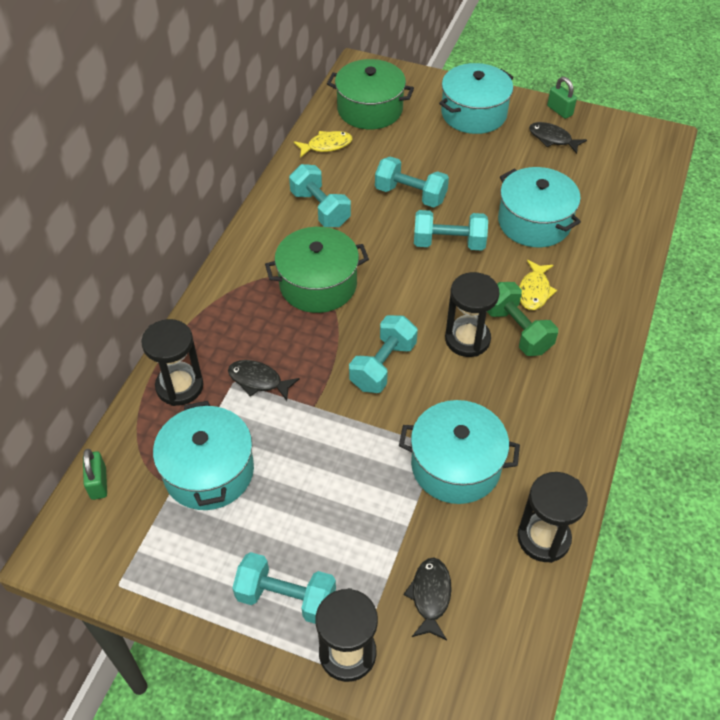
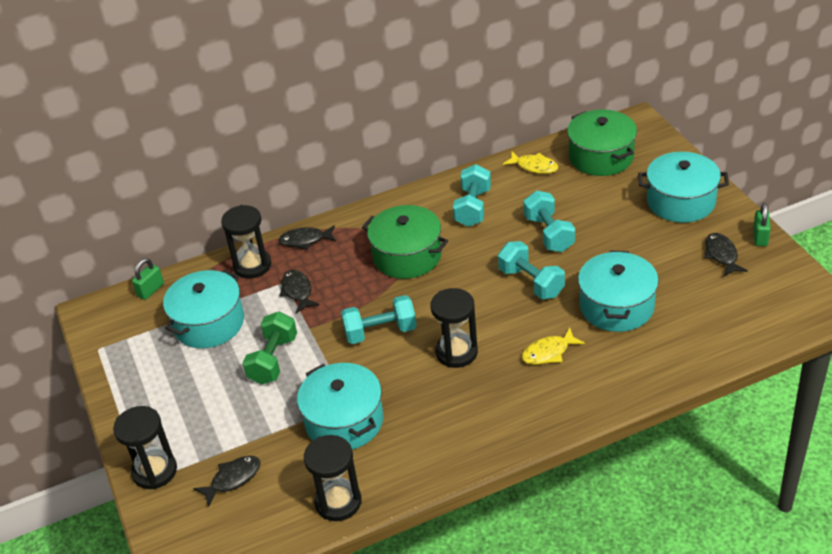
camera: 50 degrees right, 10 degrees down
turquoise dumbbell [232,552,336,624] -> none
green dumbbell [487,282,558,356] -> green dumbbell moved to [243,311,297,385]
none -> black fish [279,225,336,250]

